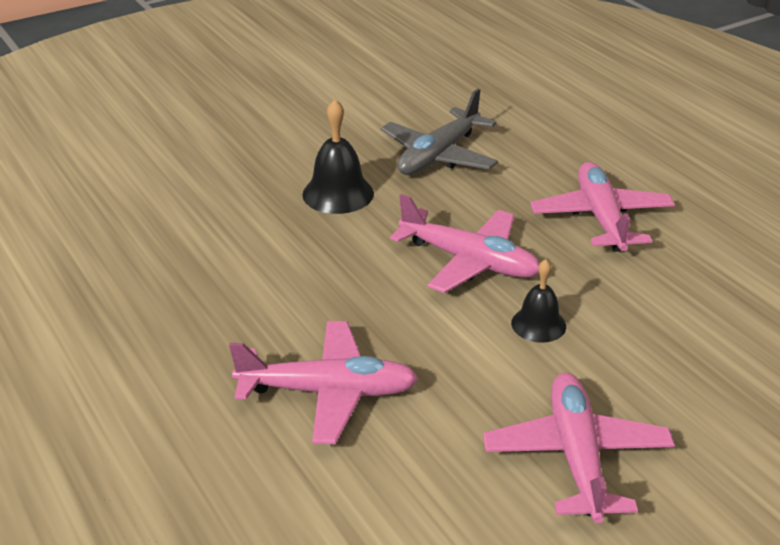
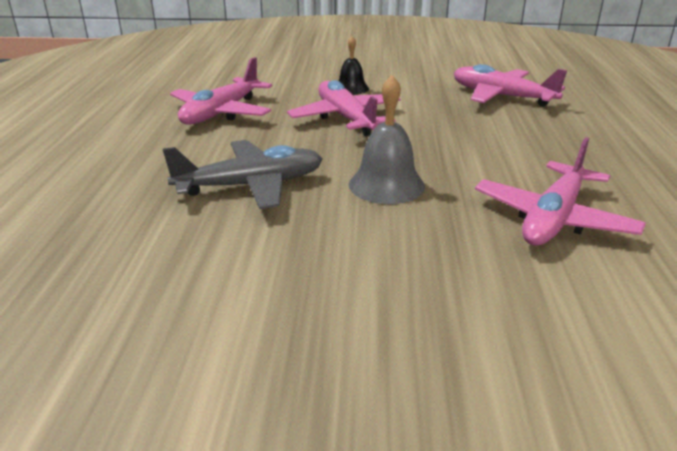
camera: 145 degrees left, 5 degrees down
black bell [302,99,374,214] -> grey bell [349,75,425,204]
pink plane [483,373,675,523] -> pink plane moved to [475,137,646,246]

